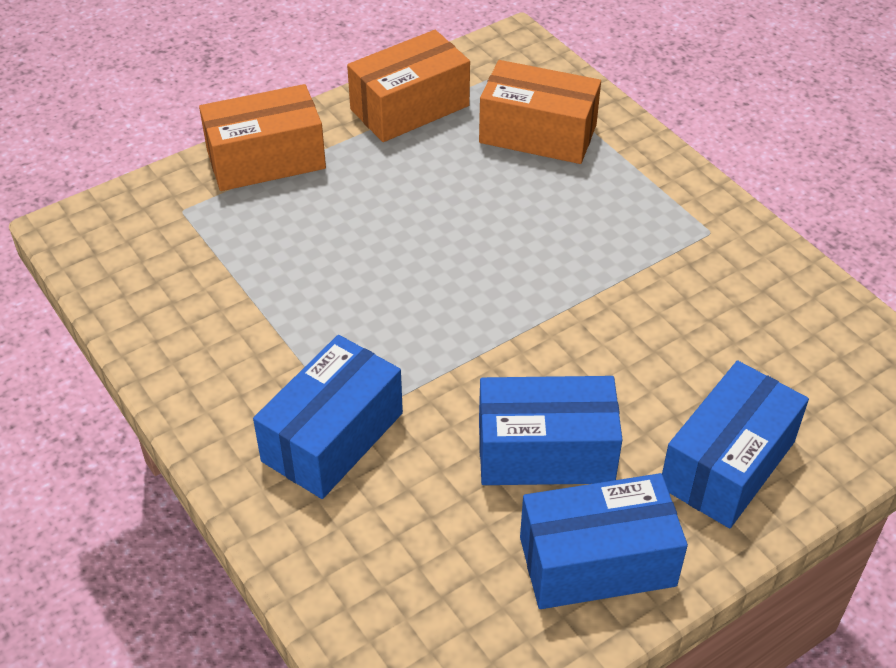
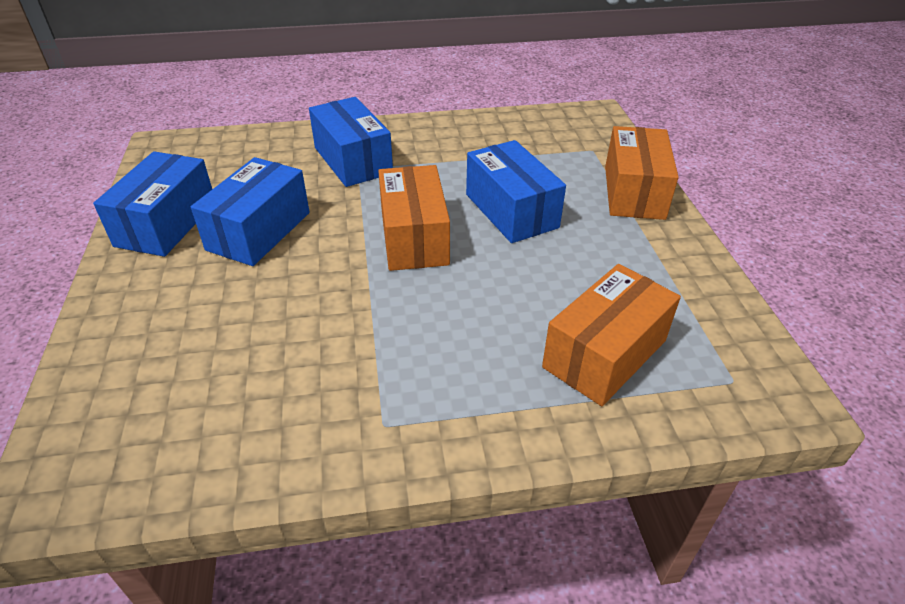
camera: 115 degrees right, 5 degrees down
orange box [347,30,470,142] -> orange box moved to [378,165,450,271]
blue box [662,361,809,528] -> blue box moved to [466,140,566,243]

